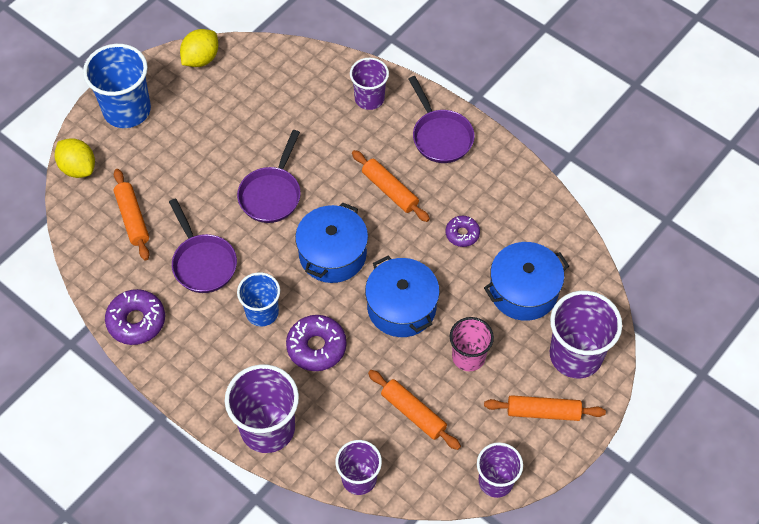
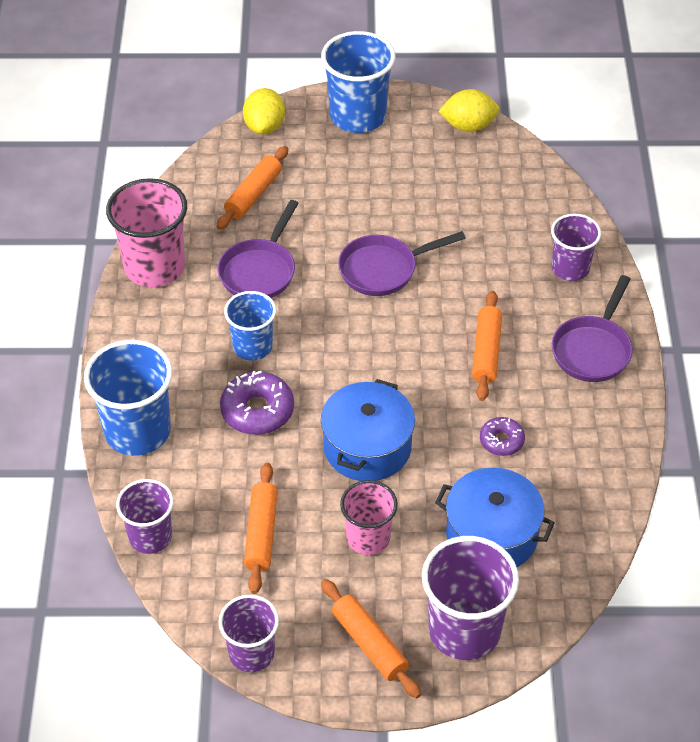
camera: 50 degrees right, 10 degrees down
purple donut [105,289,165,345] -> pink cup [106,178,187,287]
purple cup [225,364,299,453] -> blue cup [84,340,173,456]
blue pot [295,202,368,283] -> none

